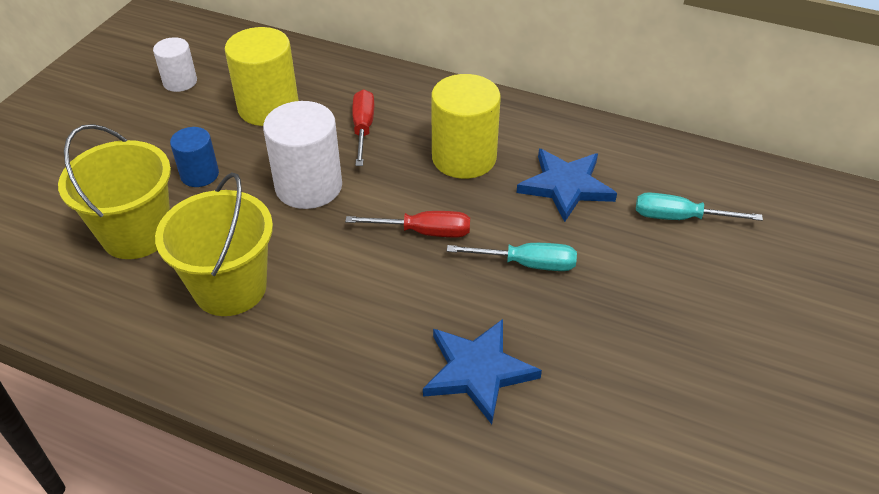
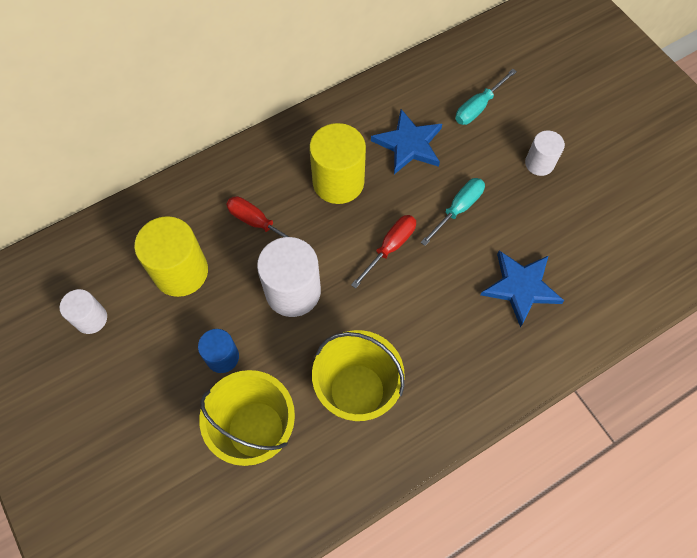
camera: 55 degrees left, 20 degrees up
none -> white cylinder [525,130,565,176]

